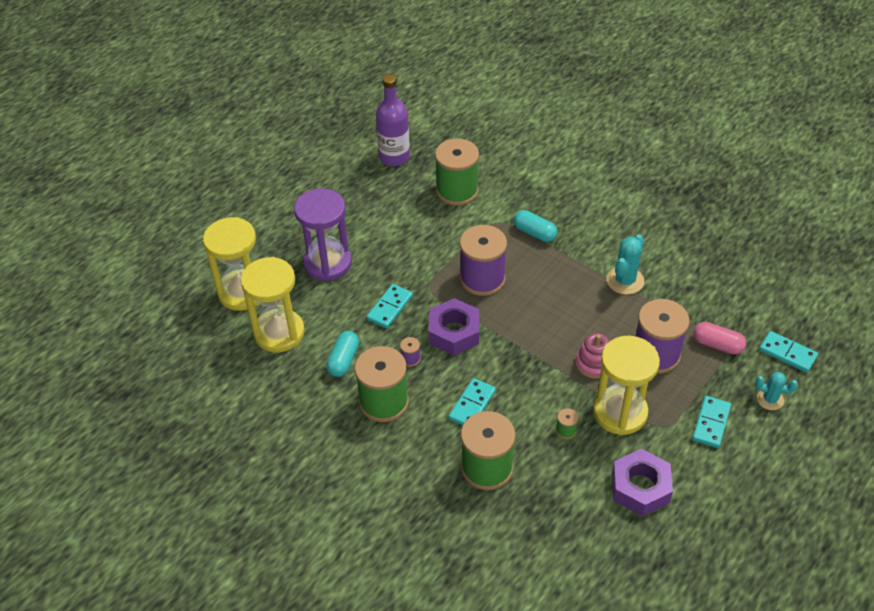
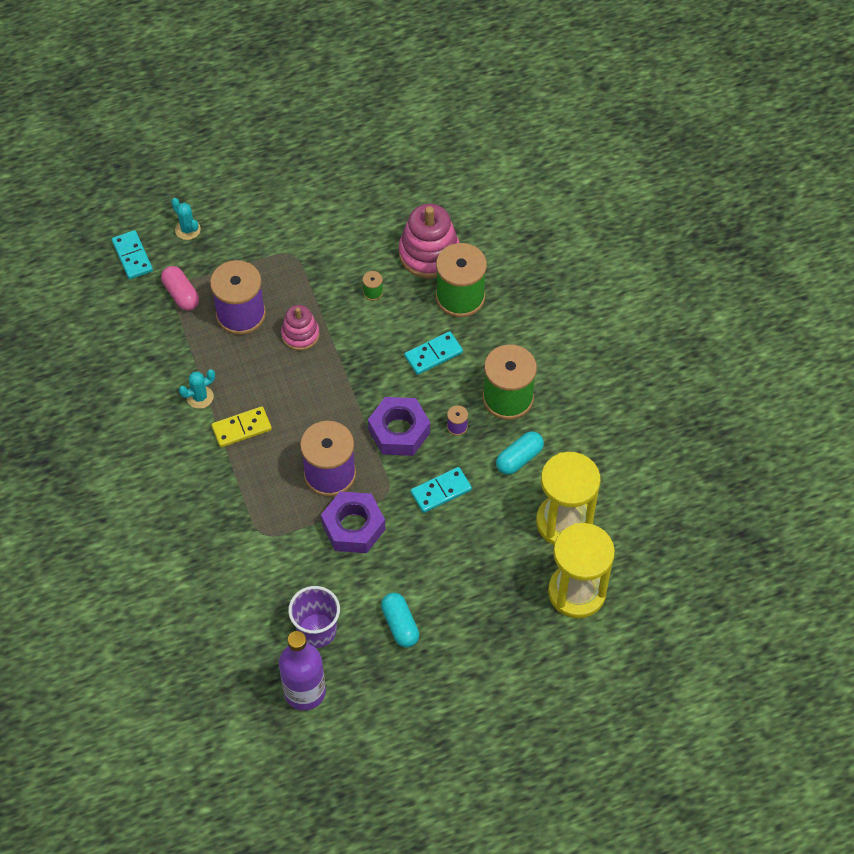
camera: 150 degrees left, 10 degrees up
purple hourglass [294,188,352,281] -> none
green spool [435,138,479,206] -> none
turquoise capsule [513,210,558,242] -> turquoise capsule moved to [381,593,419,648]
yellow hourglass [593,336,660,435] -> none
turquoise cactus [606,234,644,295] -> turquoise cactus [179,369,215,409], size x0.65
purple nut [612,449,673,516] -> purple nut moved to [321,491,385,553]
turquoise domino [692,396,731,448] -> none
none -> yellow domino [211,406,272,447]
none -> purple cup [288,586,340,648]
none -> pink stacking toy [399,204,460,278]

